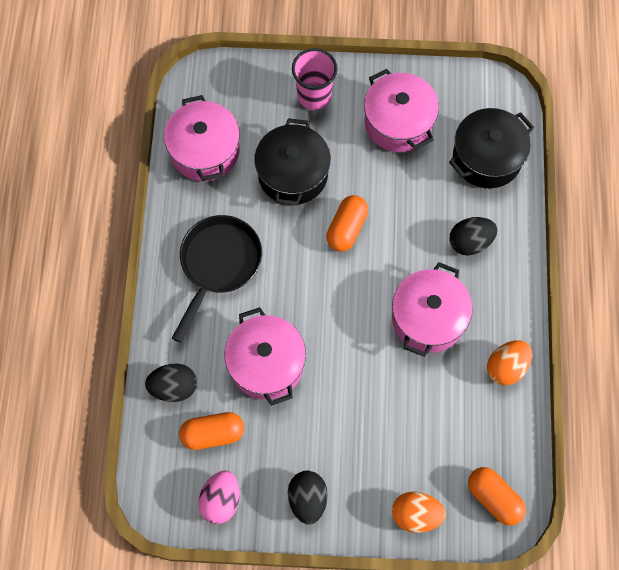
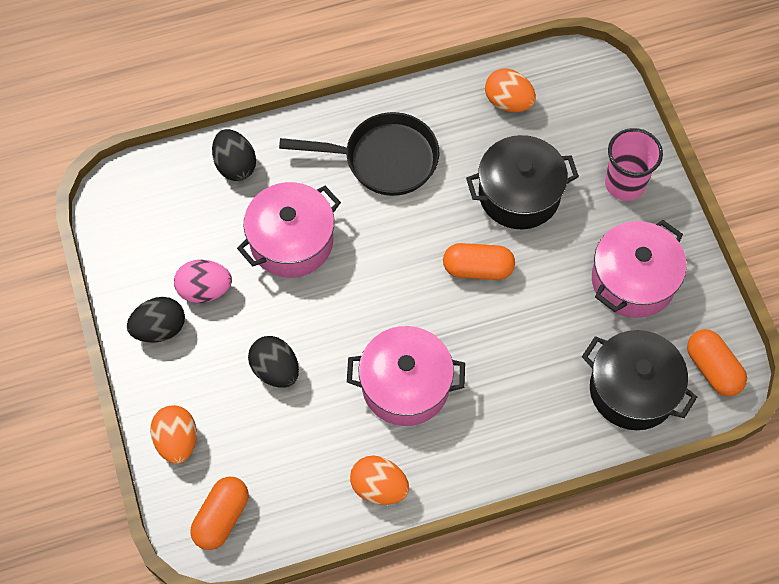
camera: 70 degrees right, 5 degrees down
pink pot [164,95,240,181] -> orange egg [485,68,536,112]
orange capsule [179,412,244,450] -> orange capsule moved to [687,329,747,396]
pink egg [198,471,240,524] -> pink egg moved to [174,260,232,303]
black egg [449,217,497,255] -> black egg moved to [248,336,299,388]

